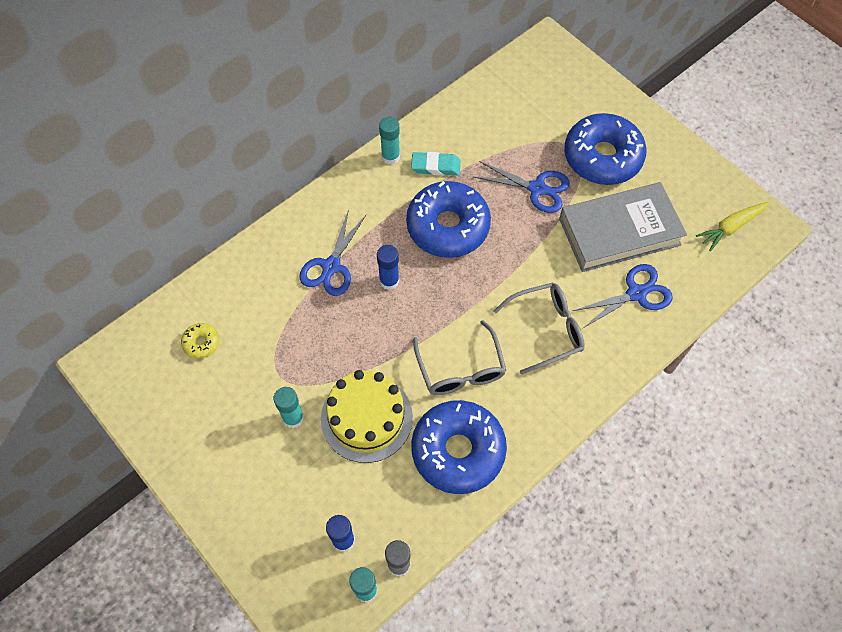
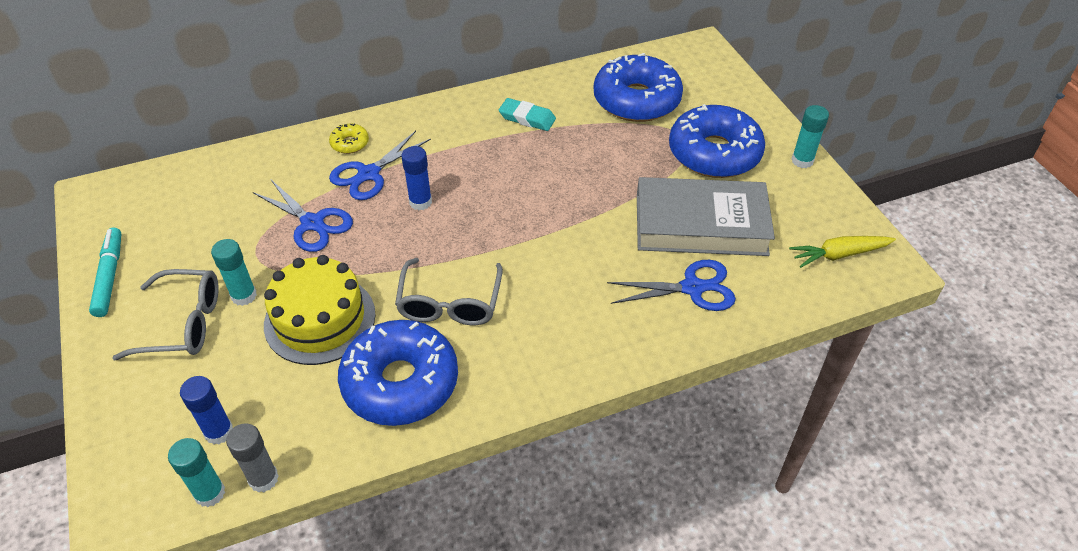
camera: 20 degrees right, 15 degrees down
yellow donut [181,323,219,359] -> yellow donut moved to [329,123,369,154]
turquoise glue stick [379,117,400,164] -> turquoise glue stick moved to [791,105,829,168]
blue donut [406,181,491,258] -> blue donut moved to [594,53,683,122]
blue scissors [474,161,570,213] -> blue scissors moved to [253,180,353,252]
grey glasses [494,283,585,375] -> grey glasses moved to [112,269,218,360]
none -> turquoise marker [89,228,121,317]

